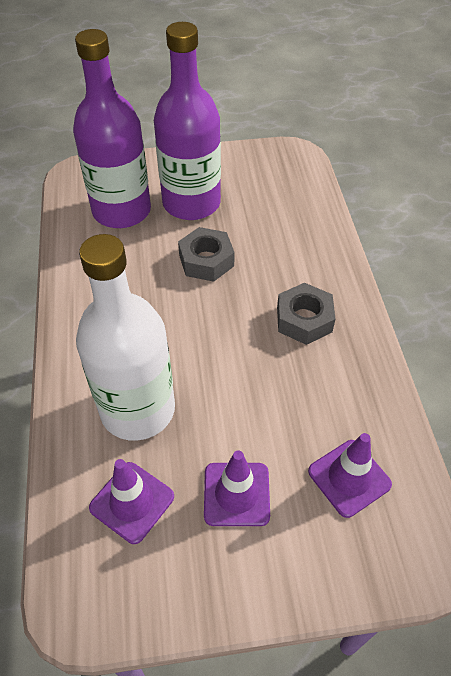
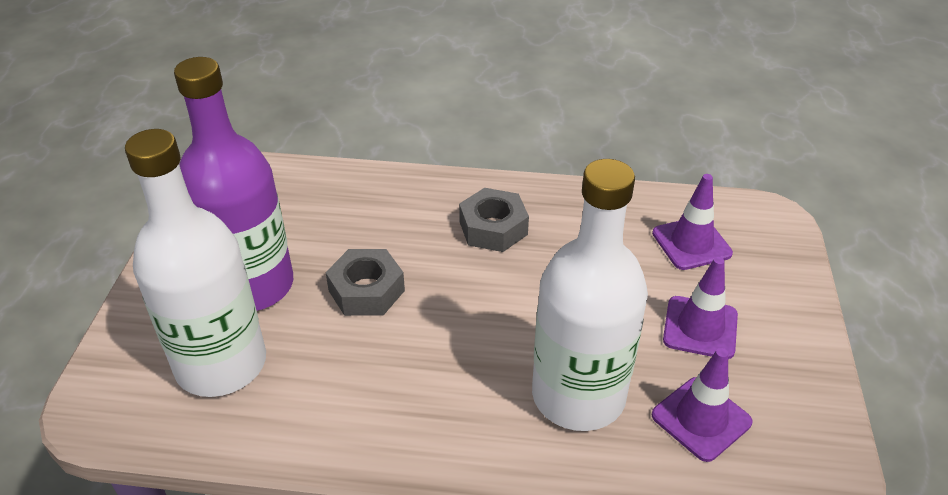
camera: 75 degrees left, 10 degrees down
purple bottle [73,29,151,228] -> white bottle [125,129,266,397]

